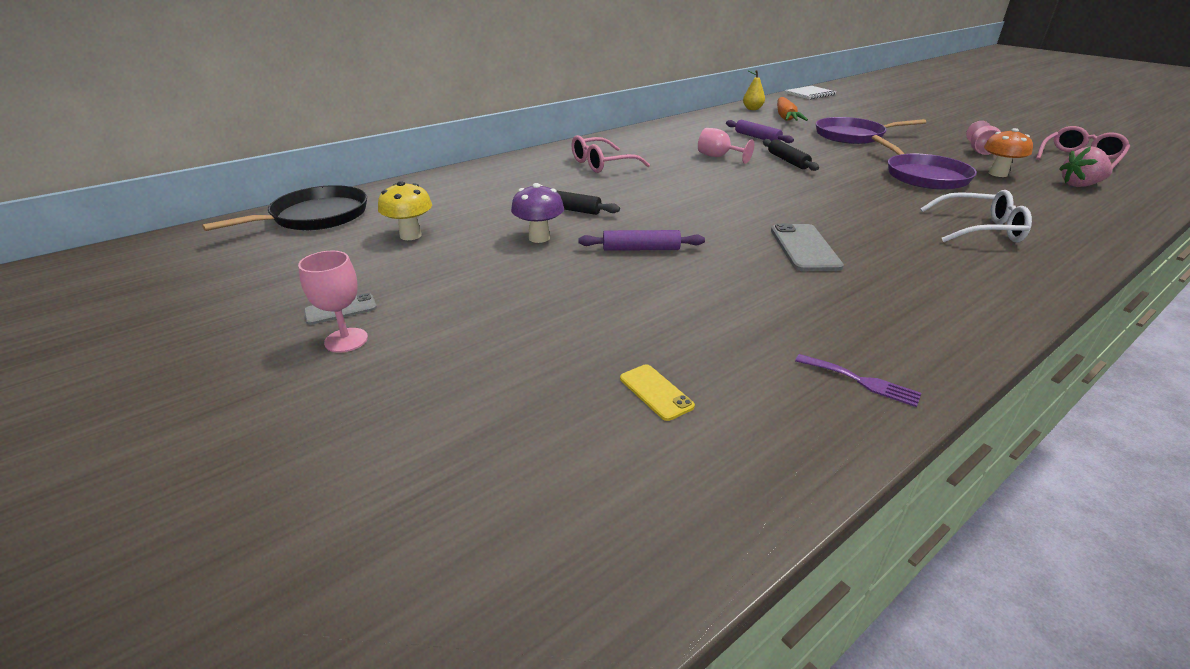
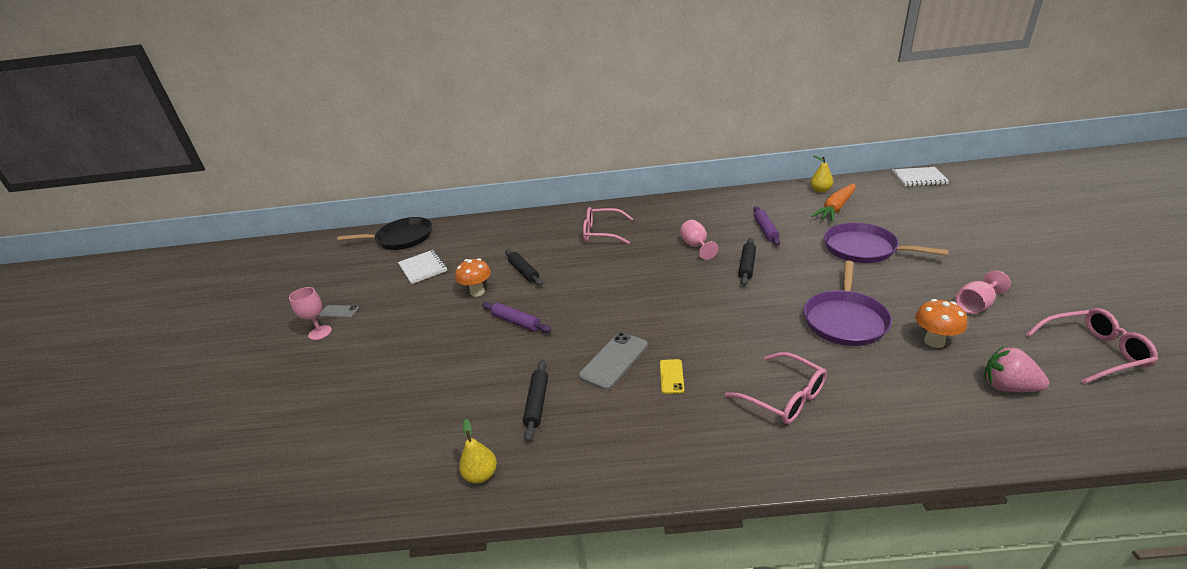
camera: 40 degrees right, 0 degrees up
yellow mushroom [378,181,432,240] -> white notebook [398,250,447,284]
purple mushroom [511,183,564,243] -> orange mushroom [455,258,491,297]
yellow phone [620,364,695,421] -> yellow phone moved to [660,359,684,394]
purple fork [795,354,922,407] -> yellow pear [459,419,497,484]
white glasses [920,190,1032,242] -> pink glasses [725,352,827,424]
none -> black rolling pin [523,360,548,442]

